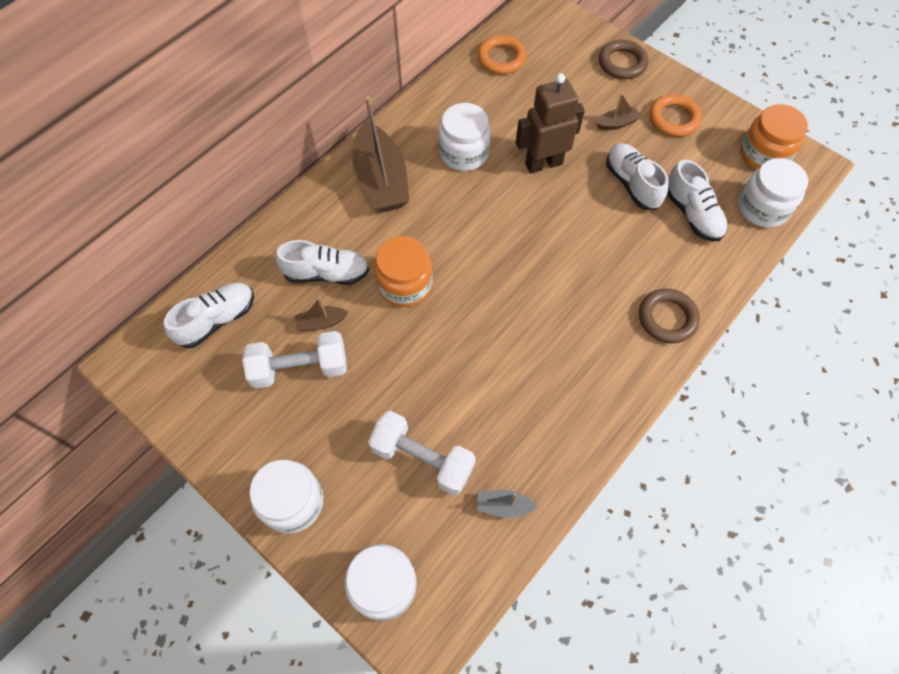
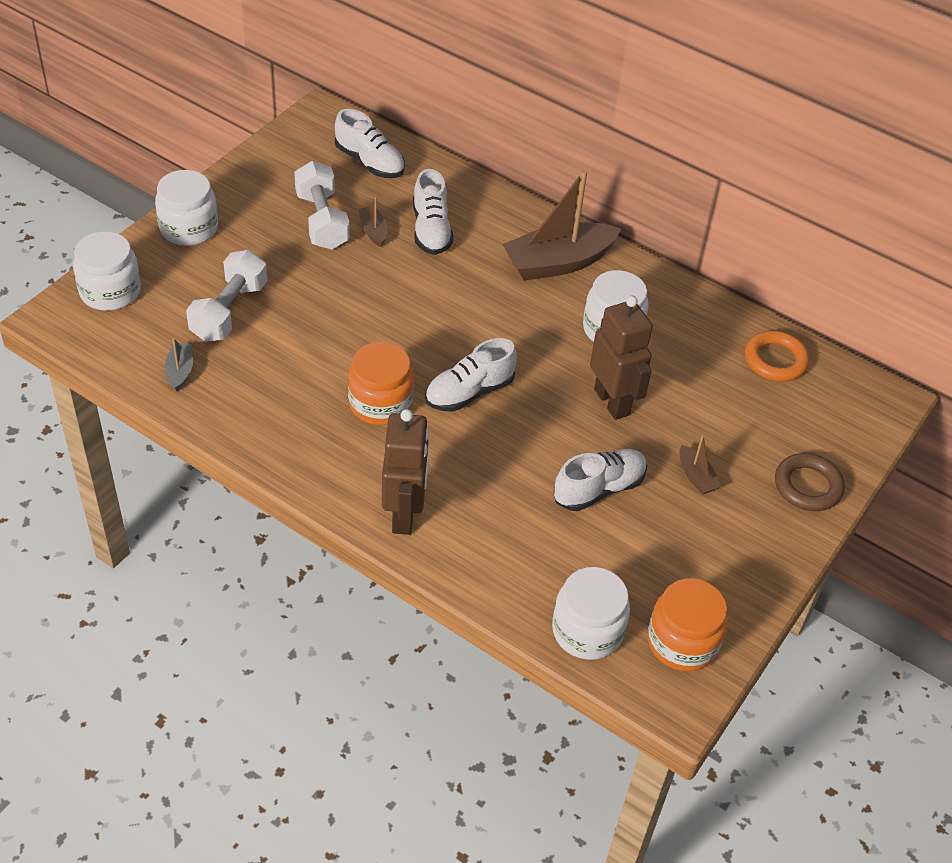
camera: 80 degrees right, 15 degrees down
orange jar [374,236,433,307] -> orange jar moved to [348,342,414,425]
brown ring [639,289,700,343] -> brown robot [382,409,429,535]
orange ring [650,94,702,137] -> none
white shoe [667,160,728,241] -> white shoe moved to [425,338,517,412]

